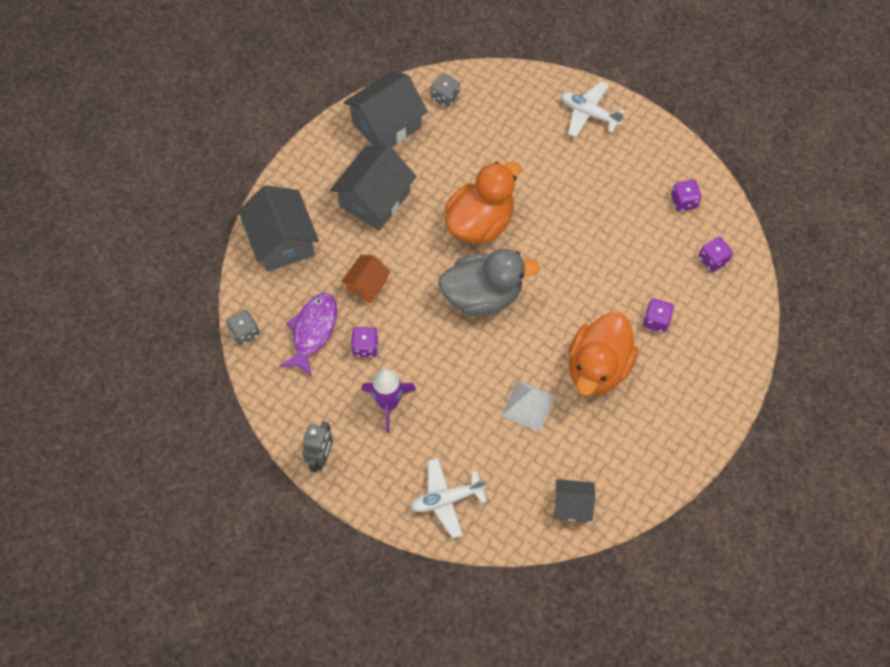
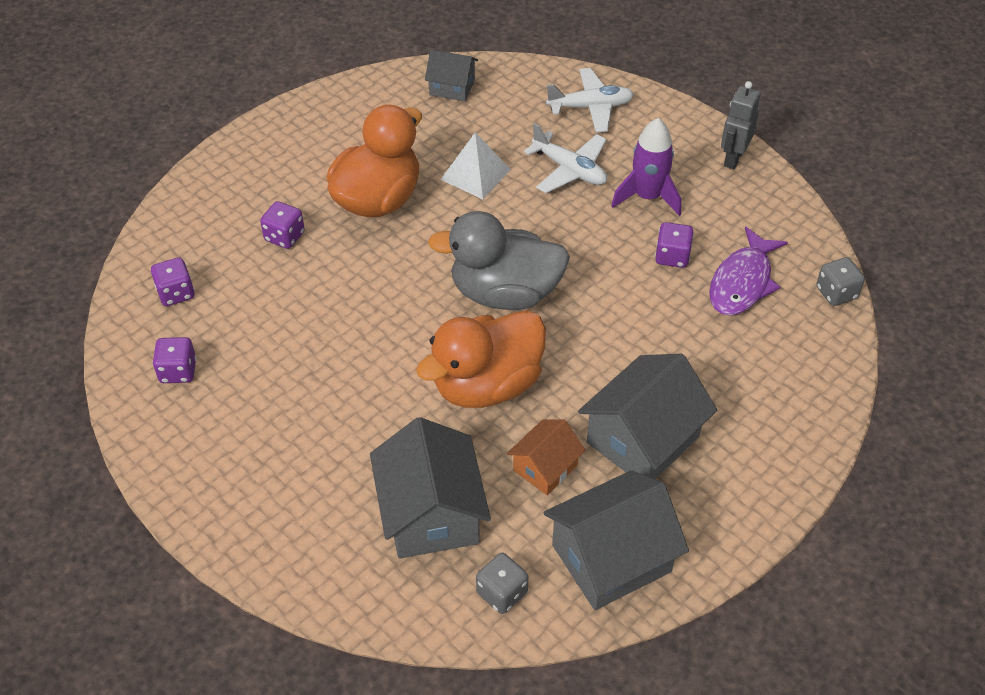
camera: 170 degrees left, 15 degrees down
grey house [238,185,319,272] -> grey house moved to [370,417,491,559]
orange house [341,255,391,303] -> orange house moved to [507,420,586,495]
white plane [561,81,625,138] -> white plane moved to [524,123,607,193]

